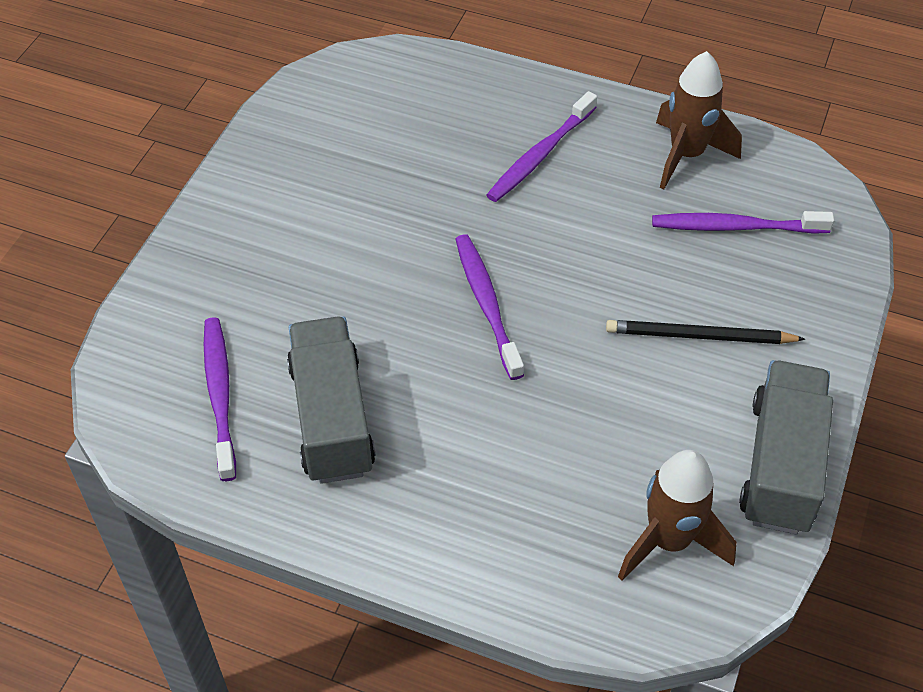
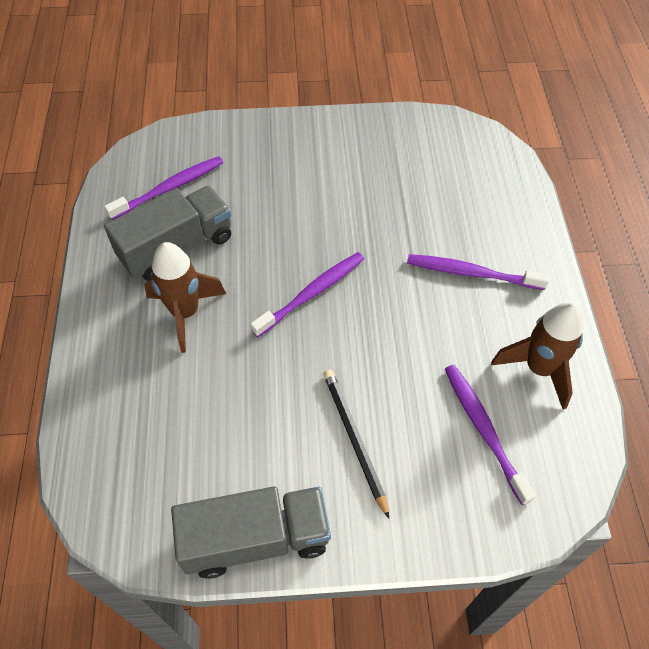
camera: 65 degrees right, 5 degrees up
brown rocket [618,450,736,581] -> brown rocket moved to [144,242,226,353]

